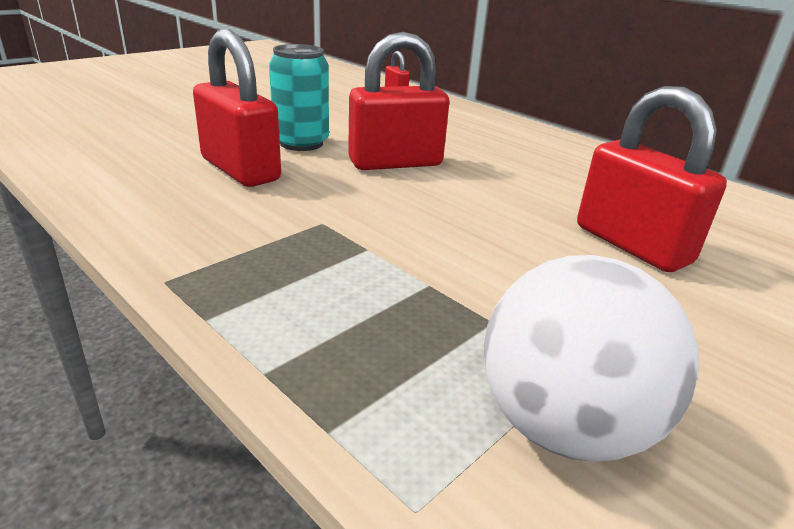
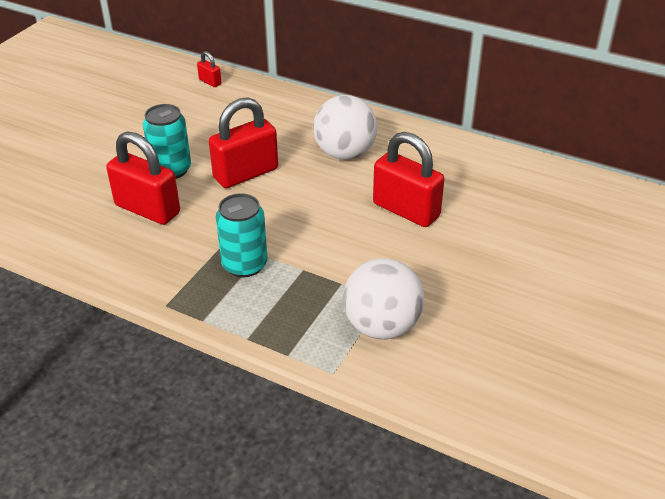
camera: 15 degrees left, 10 degrees up
none -> turquoise can [216,193,267,277]
none -> white ball [313,95,377,160]

